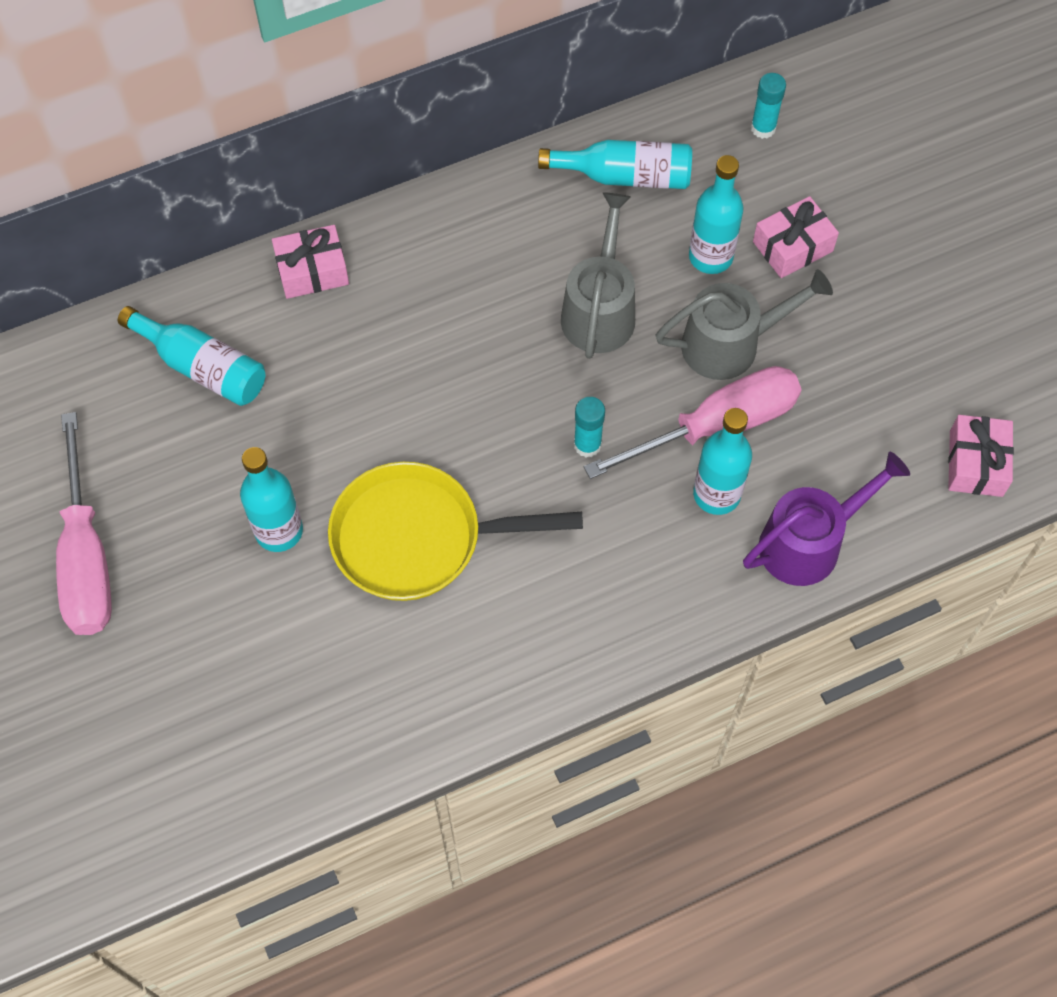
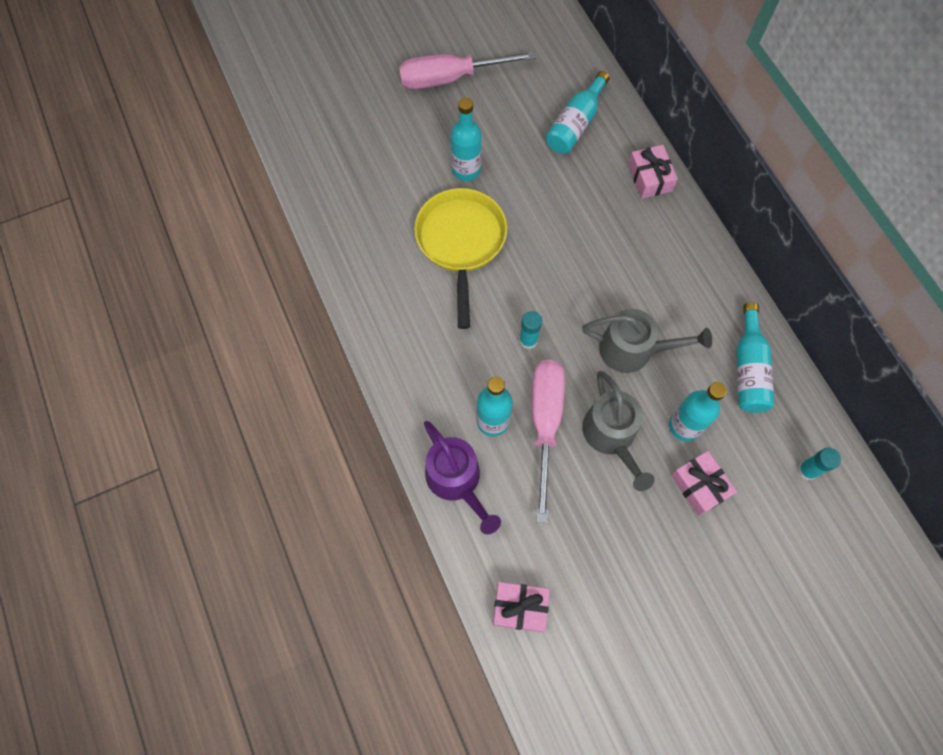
camera: 90 degrees right, 5 degrees up
pink screwdriver [584,366,801,479] -> pink screwdriver turned 150 degrees counterclockwise [532,360,565,523]

